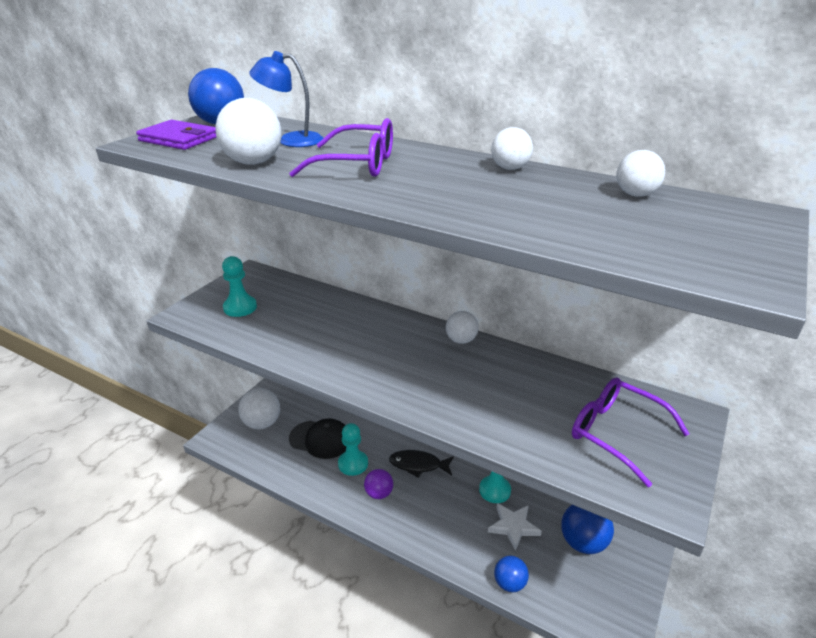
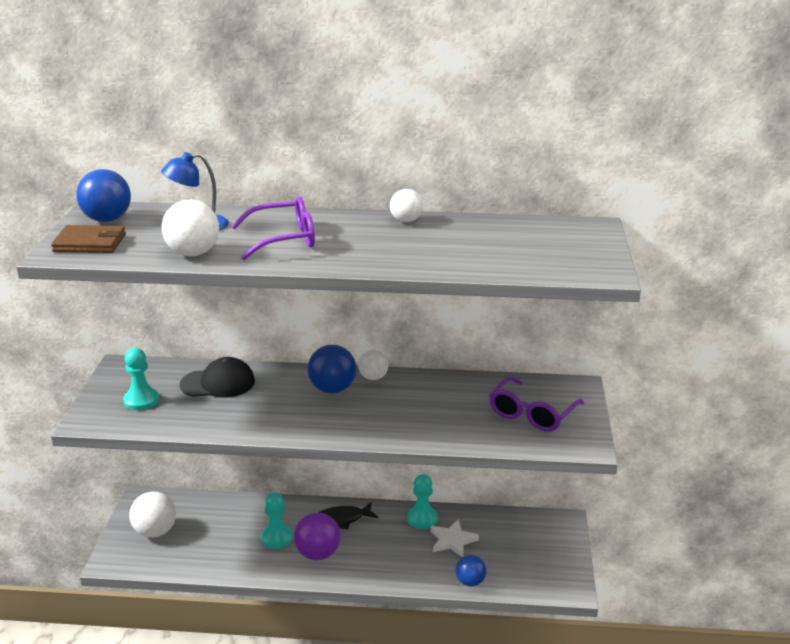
camera: 25 degrees left, 5 degrees down
purple wallet [136,120,217,150] -> brown wallet [51,225,126,253]
black cap [289,418,346,459] -> black cap moved to [179,357,255,397]
purple ball [364,469,393,499] -> purple ball [294,513,341,560], size x1.57
blue ball [561,505,614,554] -> blue ball moved to [307,345,357,393]
purple glasses [572,377,690,487] -> purple glasses turned 75 degrees counterclockwise [489,377,584,432]
white ball [616,150,665,197] -> none

